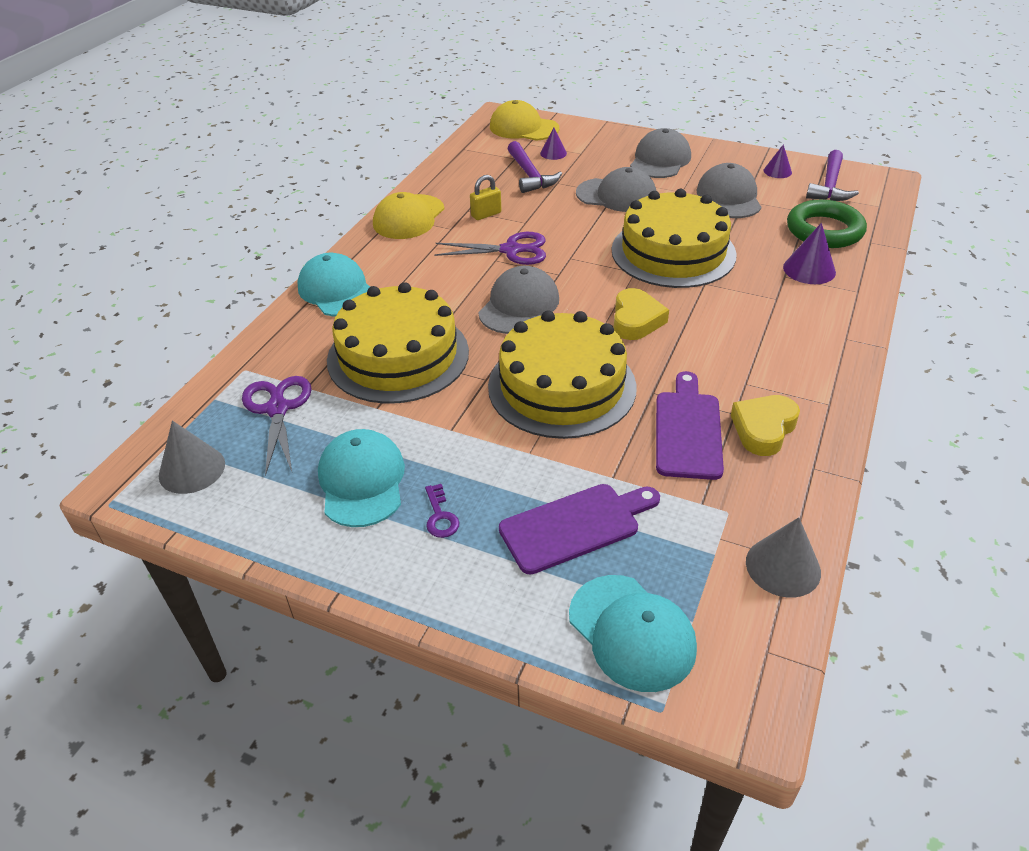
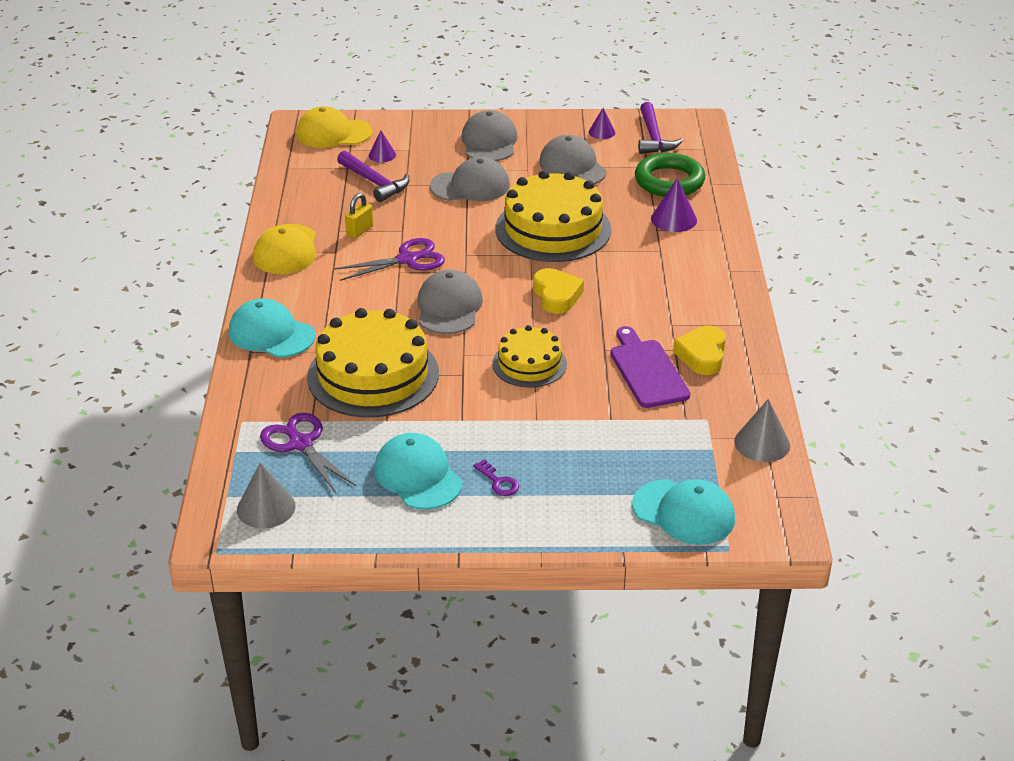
camera: 25 degrees left, 5 degrees down
yellow cake [488,310,637,439] -> yellow cake [492,325,567,388], size x0.57
purple cutting board [499,484,660,575] -> none

